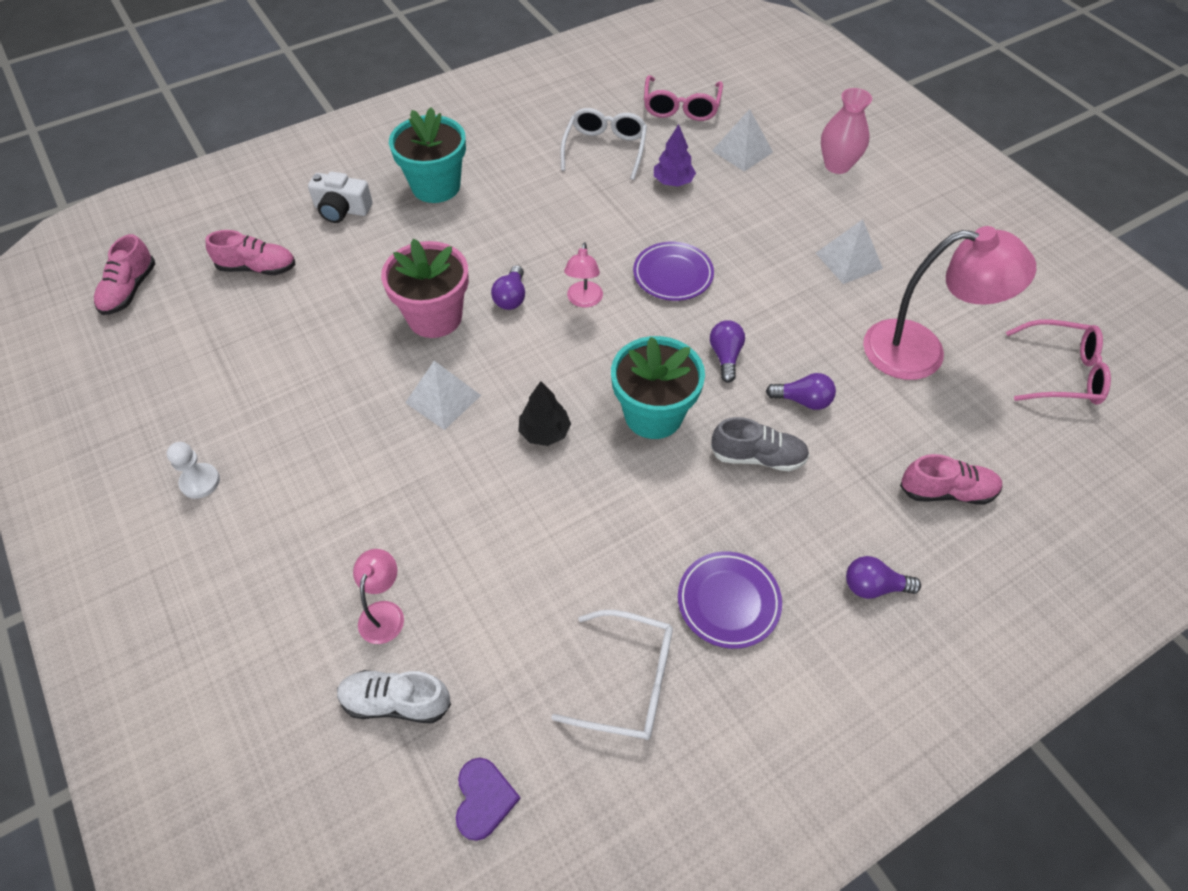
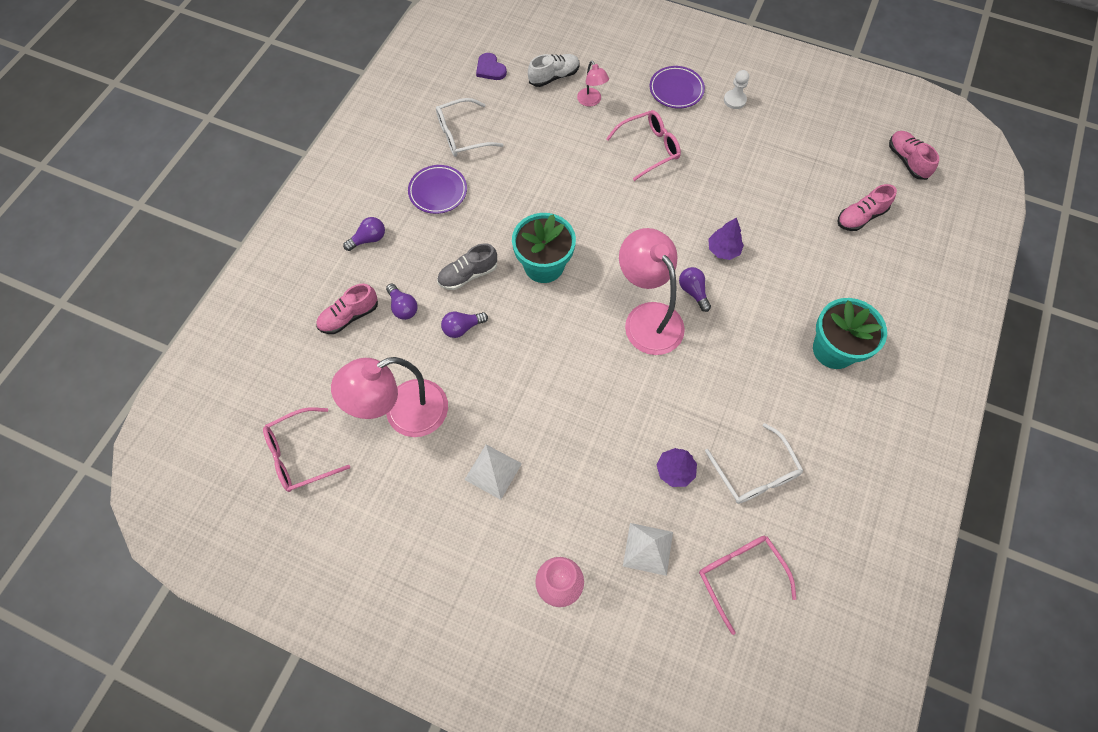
camera: 145 degrees right, 10 degrees up
white camera [308,171,373,223] -> none
pink flower pot [381,239,469,338] -> purple tree [708,217,744,260]
white pyramid [405,361,481,430] -> none
black tree [518,381,571,446] -> none
pink lamp [564,242,603,307] -> pink lamp [619,228,685,355], size x2.11
purple plate [633,242,714,301] -> purple plate moved to [650,66,705,108]
purple light bulb [710,320,745,383] -> purple light bulb moved to [386,284,418,320]
none -> pink glasses [606,110,681,181]

